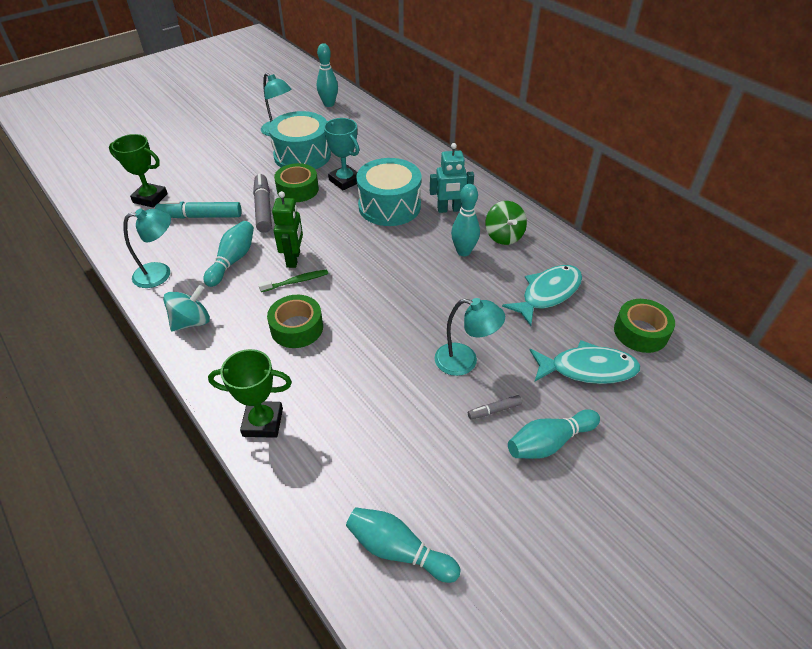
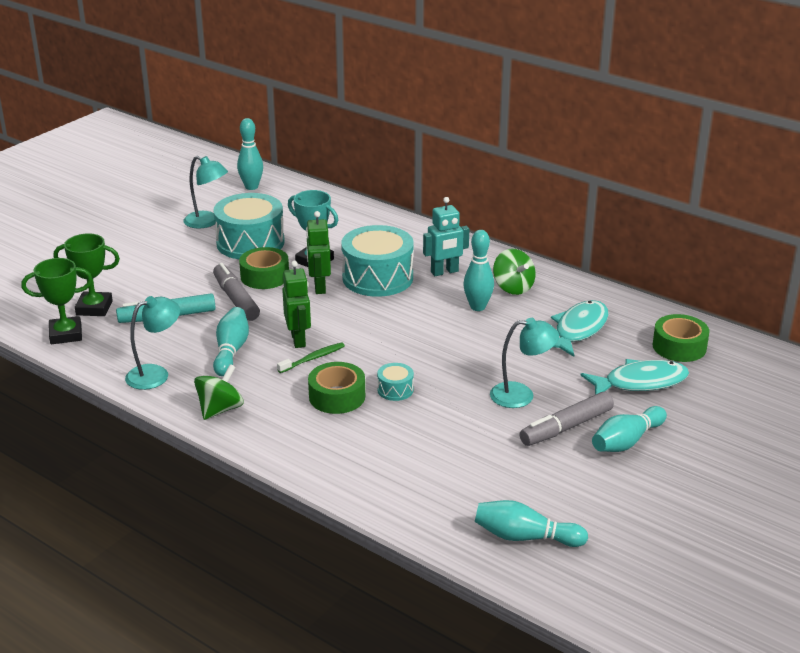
camera: 15 degrees left, 15 degrees down
turquoise spinning top [163,285,210,331] -> green spinning top [194,364,243,420]
green trophy [208,349,292,438] -> green trophy moved to [22,258,93,344]
grey marker [468,395,522,419] -> grey marker [519,392,614,446], size x1.96
none -> green robot [306,211,331,294]
none -> turquoise drum [377,363,414,401]

